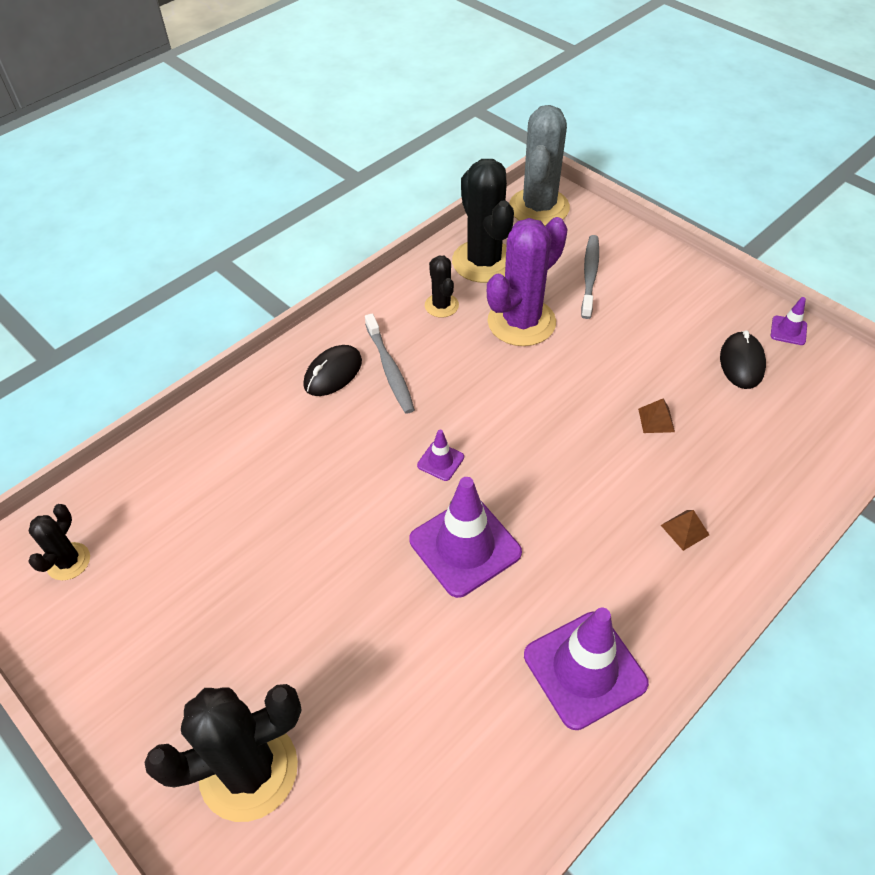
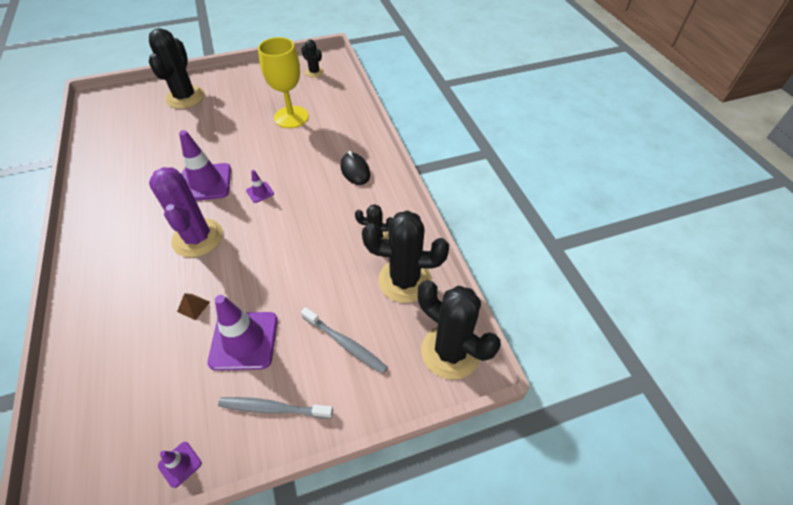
camera: 115 degrees right, 0 degrees up
grey toothbrush [365,313,415,414] -> grey toothbrush moved to [218,397,333,419]
purple cactus [487,217,568,346] -> purple cactus moved to [149,167,223,258]
grey cactus [509,105,570,226] -> black cactus [418,280,501,379]
purple traffic cone [524,607,649,730] -> purple traffic cone moved to [208,295,278,371]
brown pyramid [661,510,709,551] -> none
black mouse [720,330,766,389] -> none
none -> yellow goblet [258,37,309,128]

